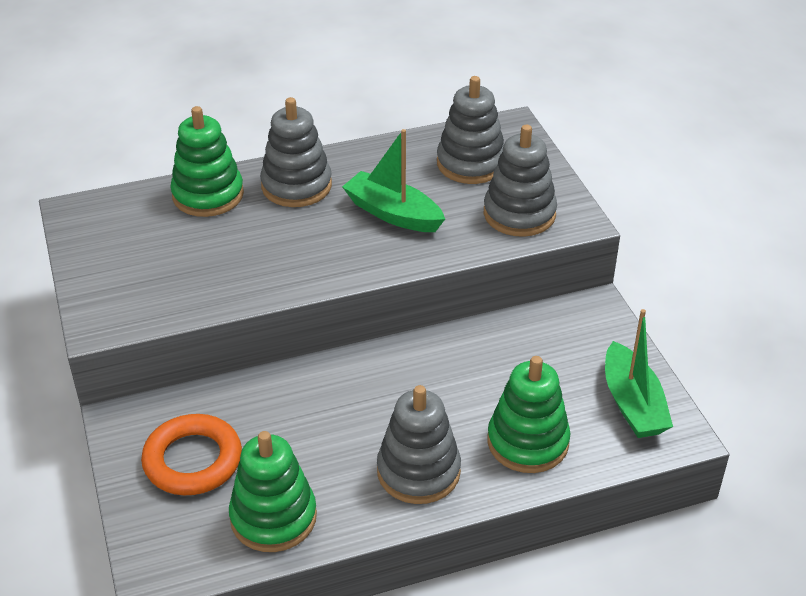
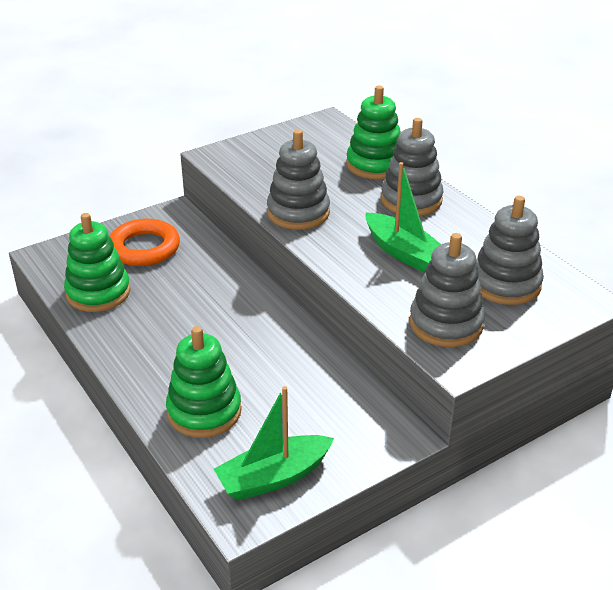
camera: 75 degrees right, 5 degrees down
green boat [342,129,445,232] -> green boat turned 120 degrees clockwise [366,162,441,273]
grey stacking toy [377,385,461,504] -> grey stacking toy moved to [267,130,330,230]

